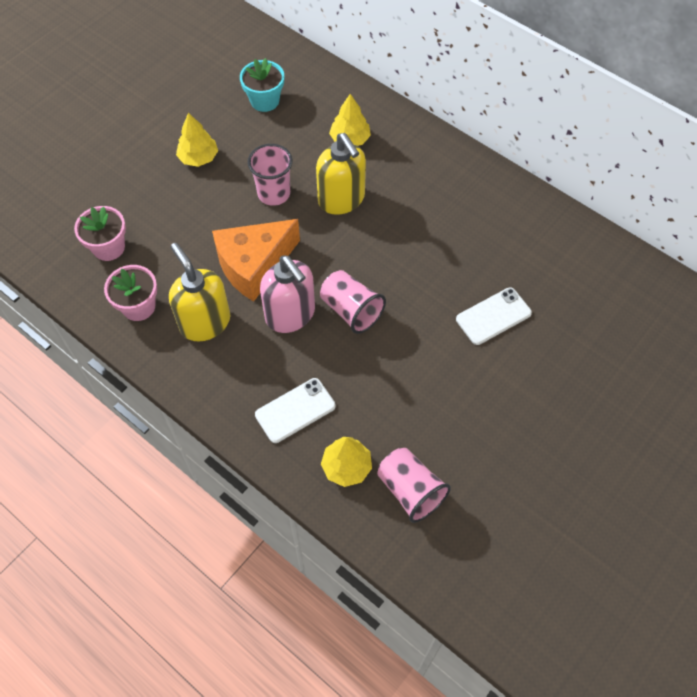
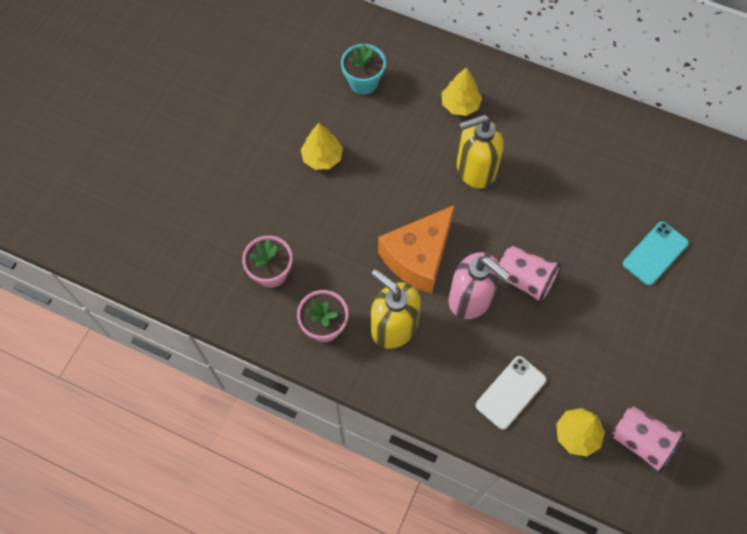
camera: 15 degrees left, 5 degrees up
pink cup [248,144,293,206] -> none
yellow soap dispenser [316,133,366,215] -> yellow soap dispenser turned 120 degrees clockwise [457,115,504,189]
white phone [456,287,532,345] -> turquoise phone [623,222,689,286]

